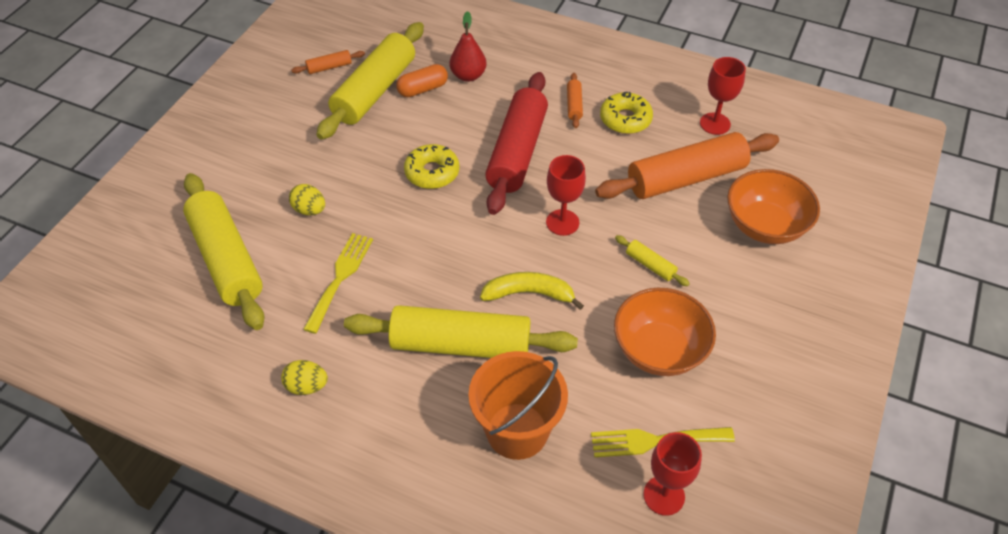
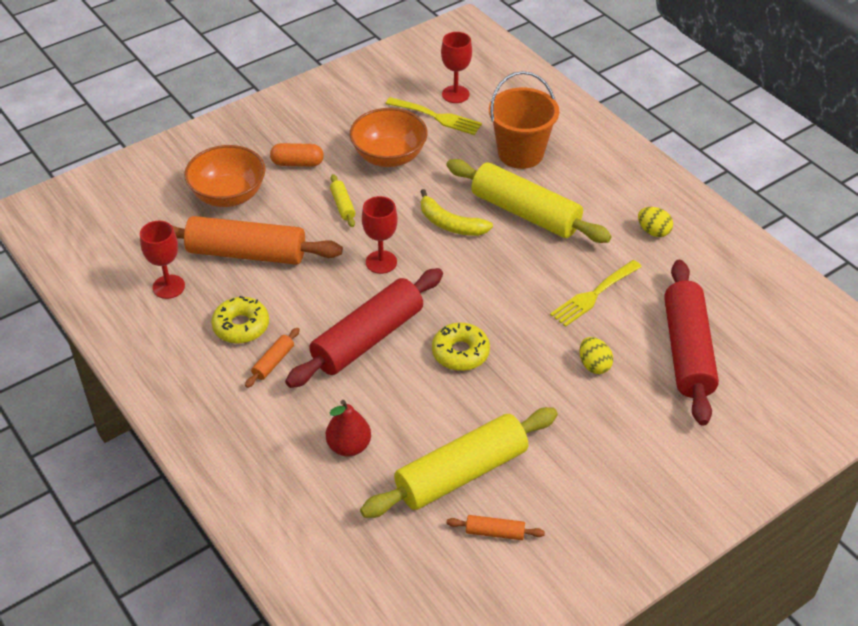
camera: 150 degrees left, 5 degrees down
yellow rolling pin [183,173,265,330] -> red rolling pin [664,260,719,426]
orange capsule [396,64,448,97] -> orange capsule moved to [270,143,324,167]

